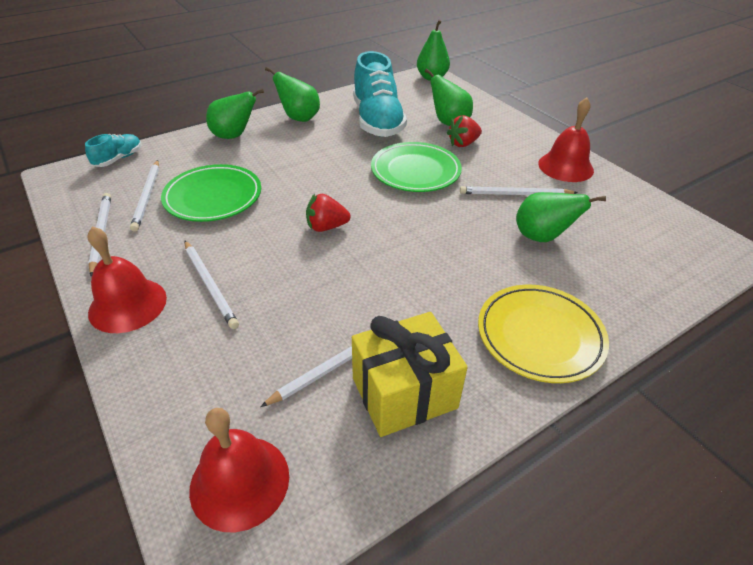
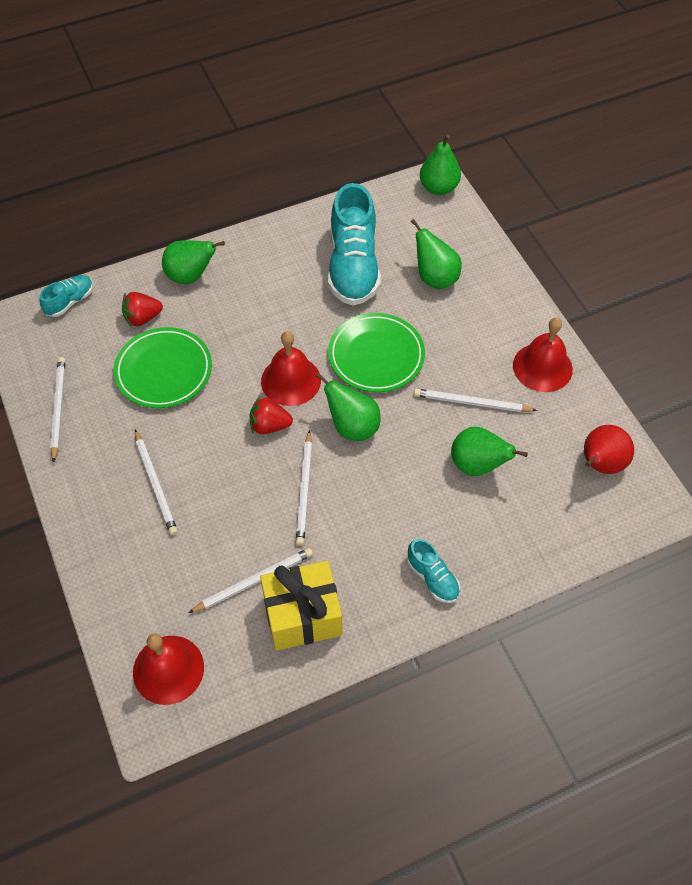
camera: 10 degrees right, 15 degrees up
red bell [88,226,167,333] -> red bell moved to [261,331,321,406]
white pencil [130,160,159,232] -> white pencil moved to [296,430,312,546]
green pear [265,67,320,122] -> green pear moved to [316,373,380,441]
red strawberry [447,115,482,147] -> red strawberry moved to [122,292,163,327]
yellow plate [478,284,609,383] -> turquoise shoe [407,539,460,603]
none -> red pear [584,425,634,474]

